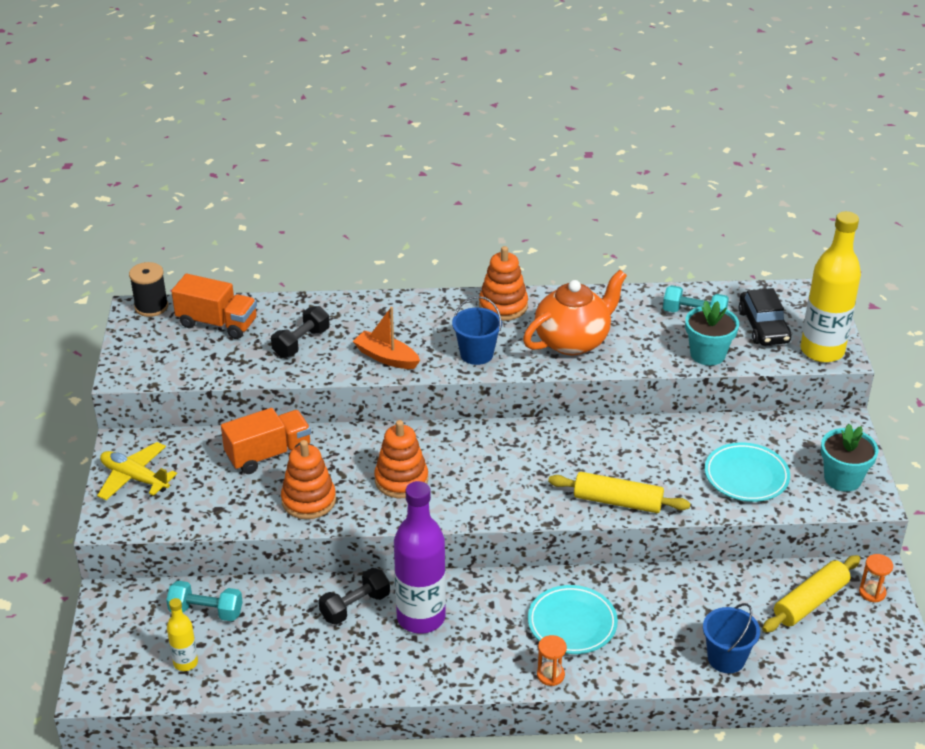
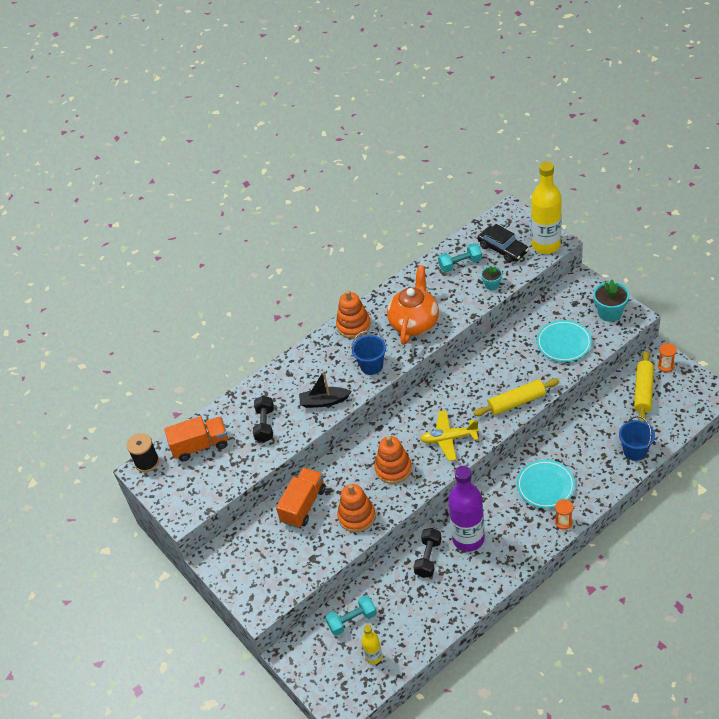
camera: 30 degrees left, 10 degrees up
yellow plane [97,442,177,500] -> yellow plane moved to [421,410,479,461]
orange boat [353,307,420,369] -> black boat [299,371,351,408]
turquoise flower pot [685,301,739,366] -> turquoise flower pot [481,266,502,290], size x0.60

